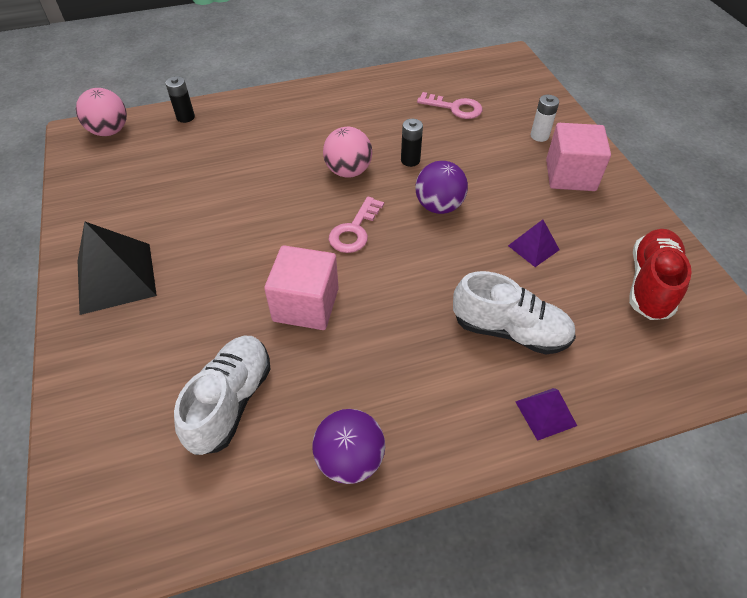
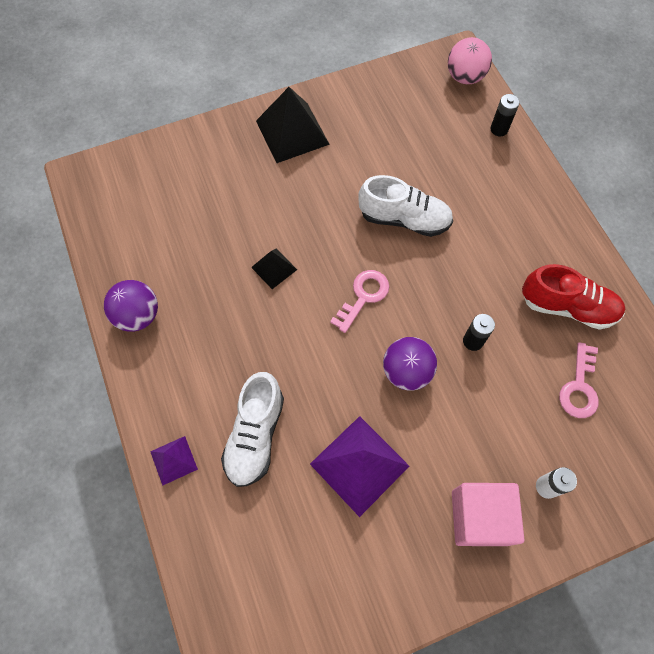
camera: 85 degrees right, 15 degrees up
white shoe [174,336,271,455] -> white shoe moved to [358,175,453,237]
pink cube [264,245,339,330] -> black pyramid [251,248,297,289]
pink ball [323,127,372,178] -> none
pink key [329,196,384,253] -> pink key turned 105 degrees clockwise [330,270,389,333]
purple pyramid [508,220,560,267] -> purple pyramid [310,416,410,517], size x1.90
red shoe [629,229,692,320] -> red shoe moved to [522,264,625,330]

